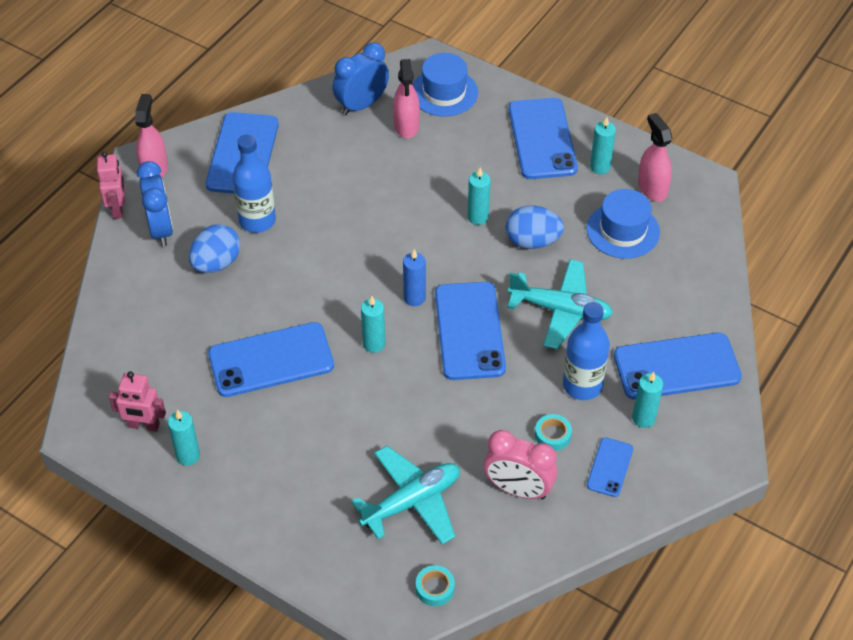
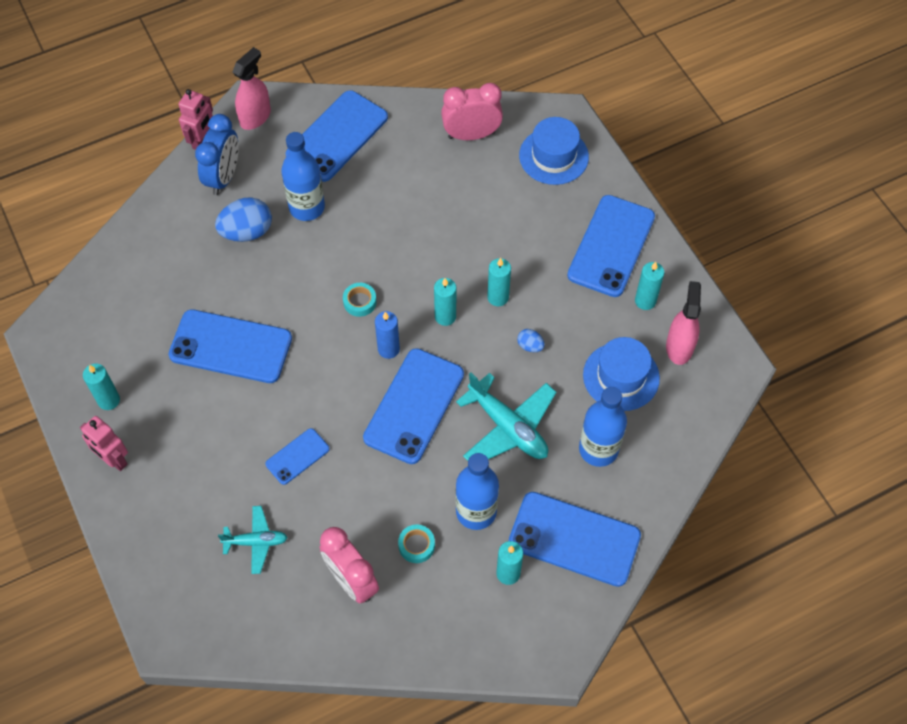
camera: 30 degrees right, 10 degrees up
pink robot [109,371,166,432] -> pink robot moved to [80,416,128,471]
blue clock [333,42,389,115] -> pink clock [441,83,503,140]
turquoise plane [351,446,460,544] -> turquoise plane [218,506,288,574], size x0.58
turquoise candle [361,296,385,353] -> turquoise candle moved to [434,278,456,326]
pink spray bottle [393,59,420,138] -> none
turquoise tape [416,565,455,606] -> turquoise tape moved to [343,283,377,317]
blue egg [505,206,564,249] -> blue egg [517,329,545,352], size x0.49
blue phone [587,437,633,497] -> blue phone moved to [265,428,330,485]
none -> blue bottle [579,387,627,467]

